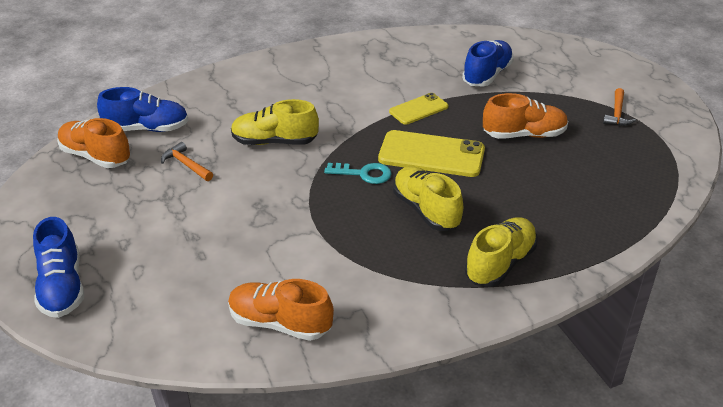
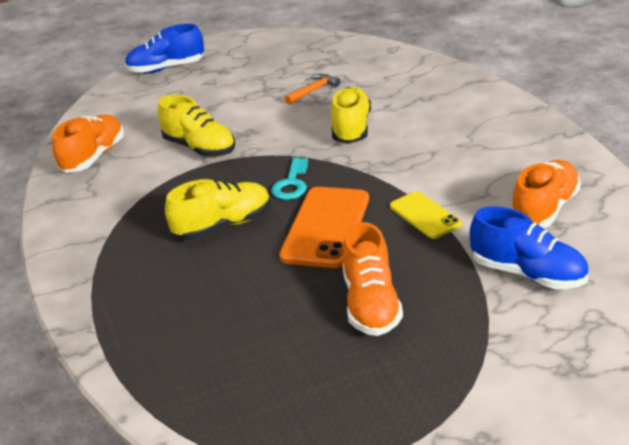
camera: 95 degrees right, 5 degrees down
orange shoe [57,118,131,168] -> orange shoe moved to [511,160,581,228]
blue shoe [97,87,189,132] -> none
yellow phone [378,130,485,177] -> orange phone [279,187,369,268]
yellow shoe [465,217,537,287] -> yellow shoe moved to [158,95,235,157]
orange hammer [603,88,636,126] -> none

